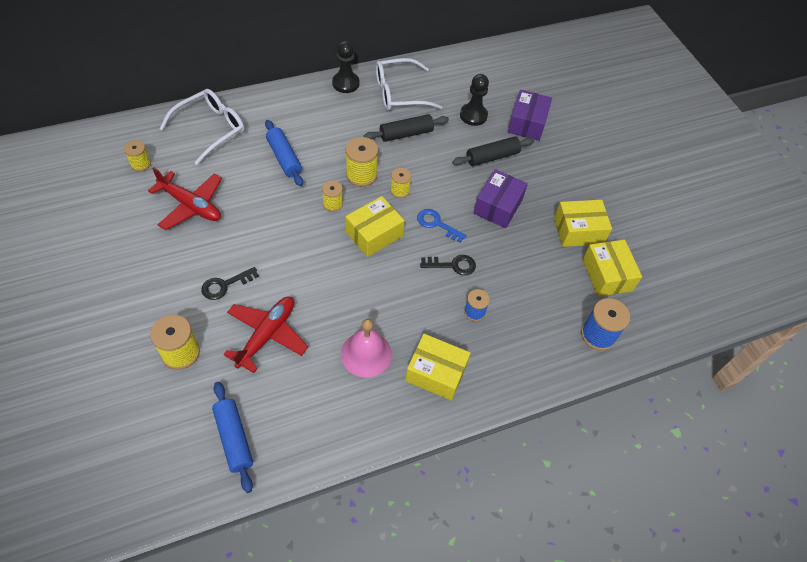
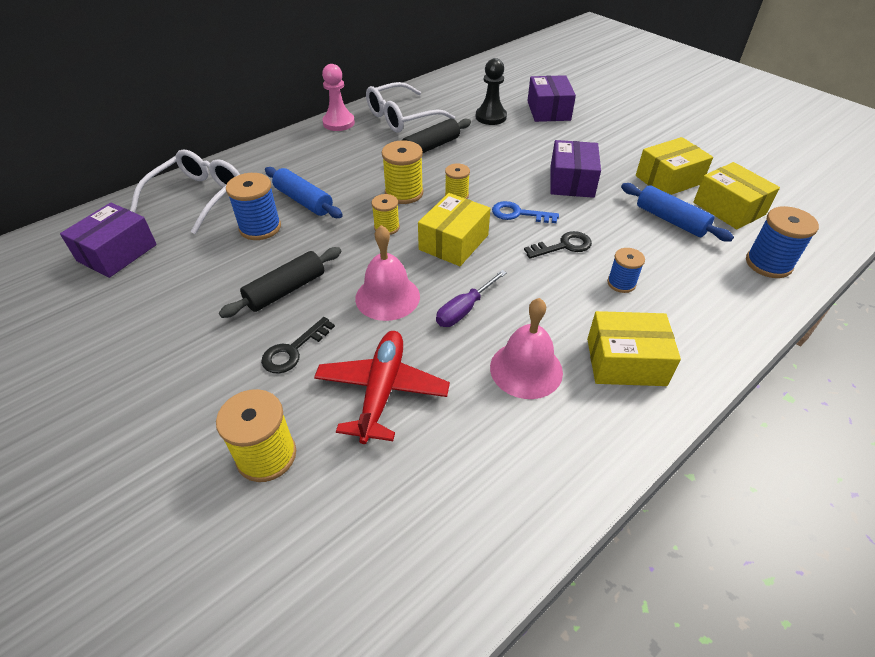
camera: 15 degrees left, 10 degrees down
yellow spool [124,140,151,172] -> purple box [60,203,157,278]
red plane [148,167,222,230] -> none
blue rolling pin [212,382,253,493] -> blue rolling pin moved to [621,183,734,242]
black pawn [332,41,359,93] -> pink pawn [322,64,355,131]
black rolling pin [452,136,534,166] -> black rolling pin moved to [219,247,341,318]
none -> blue spool [226,173,281,240]
none -> pink bell [355,225,420,321]
none -> purple screwdriver [436,270,507,327]

